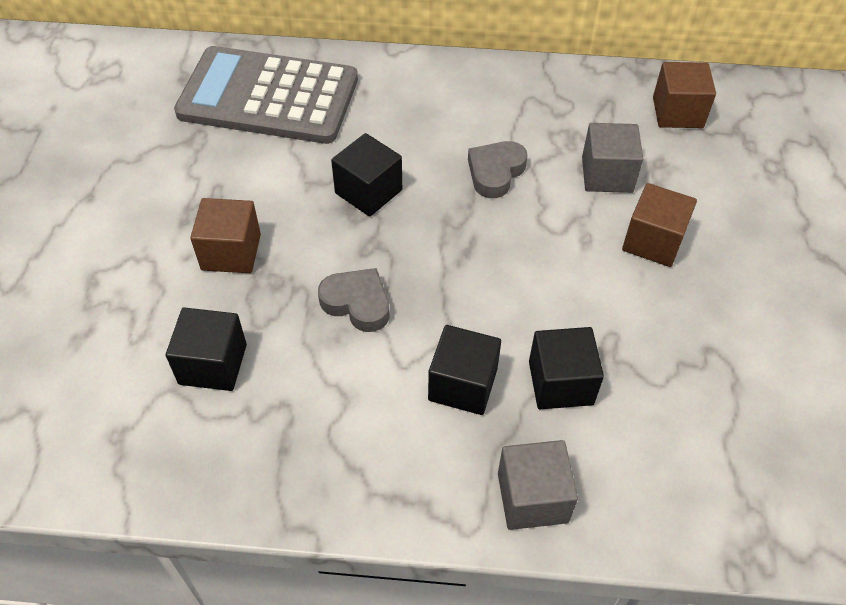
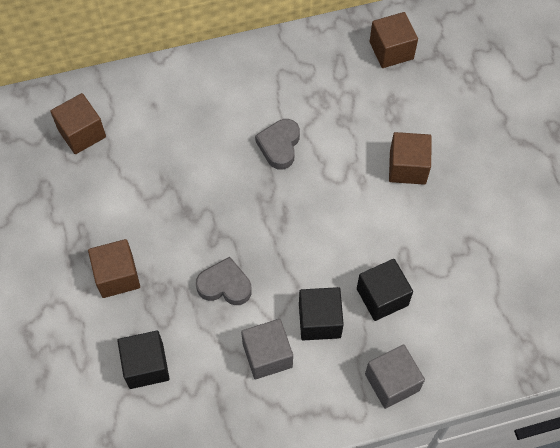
camera: 20 degrees left, 10 degrees up
grey calculator [174,46,358,144] -> brown cube [50,93,106,154]
black cube [331,133,402,217] -> none
grey cube [582,123,643,193] -> grey cube moved to [241,319,293,379]

